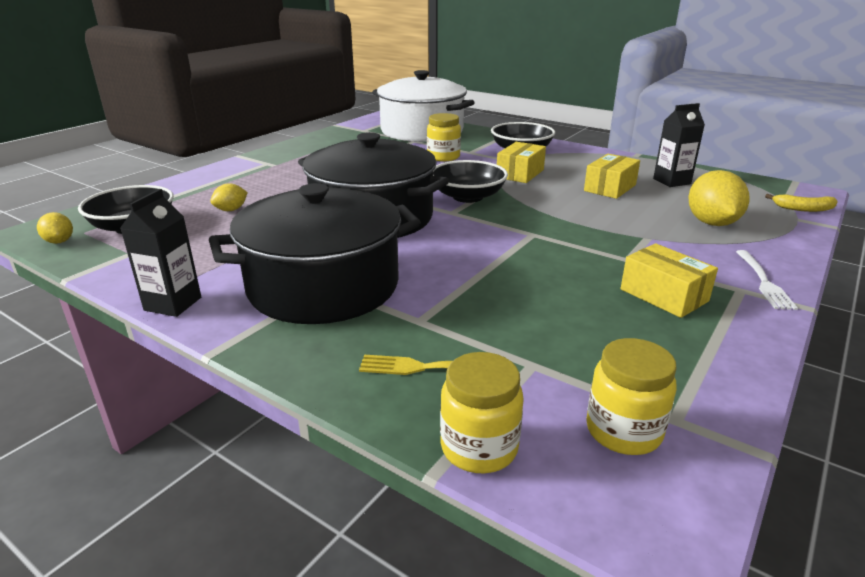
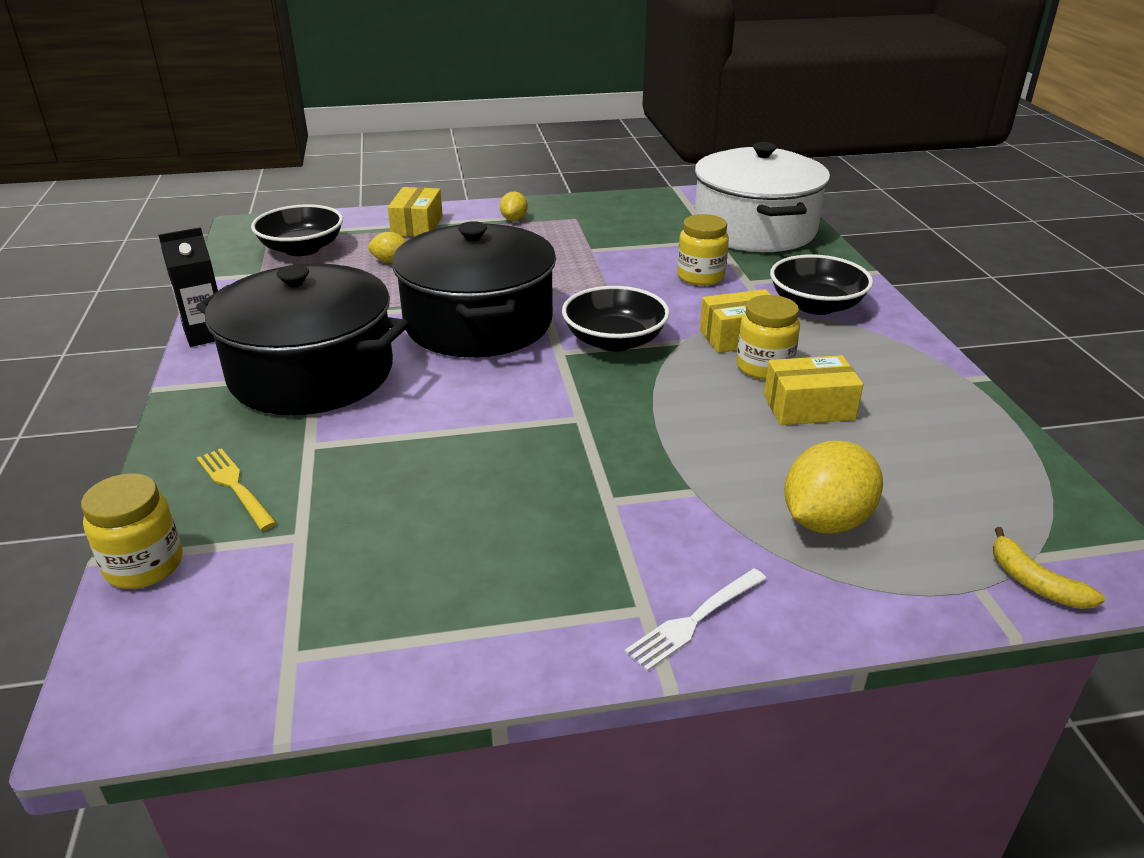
camera: 45 degrees right, 5 degrees up
yellow lemon [37,212,73,244] -> yellow lemon moved to [500,191,528,221]
yellow jar [586,338,677,455] -> yellow jar moved to [736,295,800,380]
yellow box [621,243,718,318] -> yellow box moved to [388,187,443,237]
black carton [653,103,705,187] -> none

